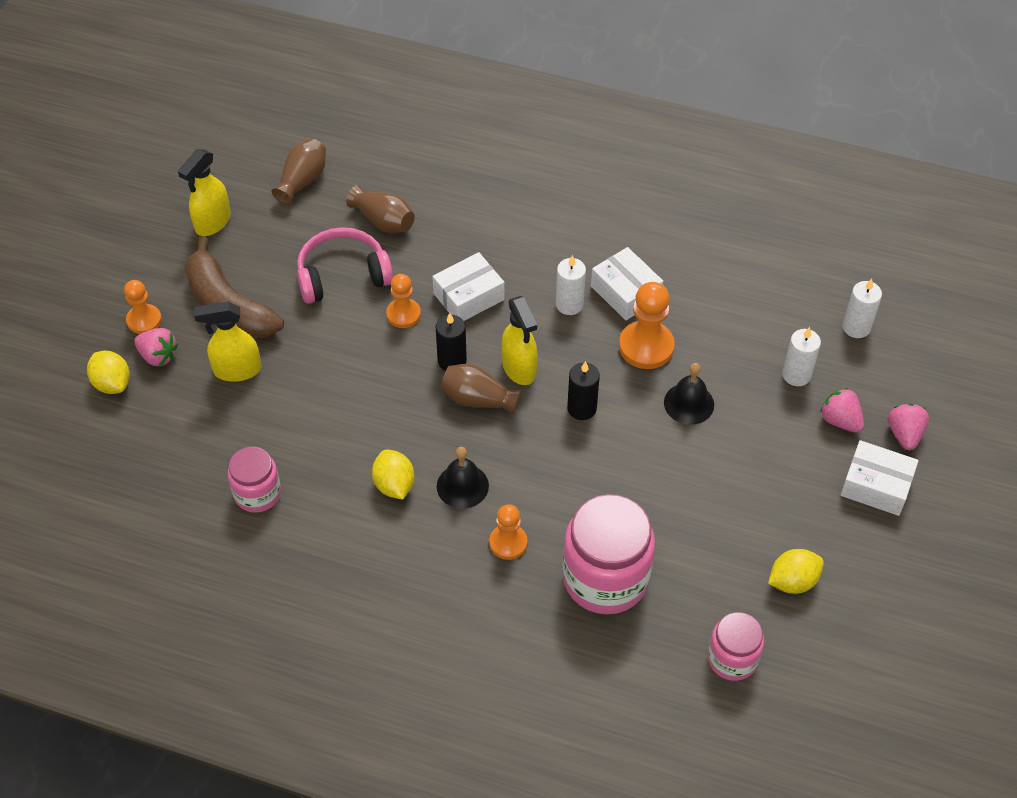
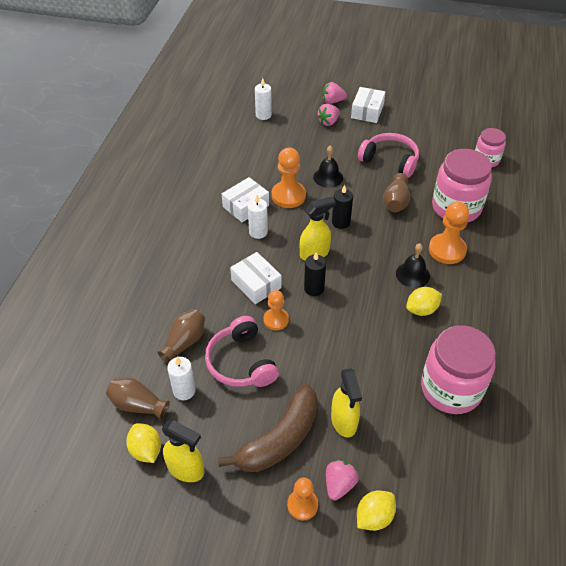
camera: 95 degrees left, 5 degrees down
pink jar [228,447,281,513] -> pink jar [421,325,495,414], size x1.76
brown vase [441,364,521,415] -> brown vase moved to [383,173,410,212]
orange pawn [489,504,527,560] -> orange pawn [429,201,469,264], size x1.58
yellow lemon [768,549,824,594] -> yellow lemon moved to [126,423,161,463]
white candle [782,327,821,386] -> white candle moved to [167,357,196,400]
none -> pink headphones [358,133,419,178]

